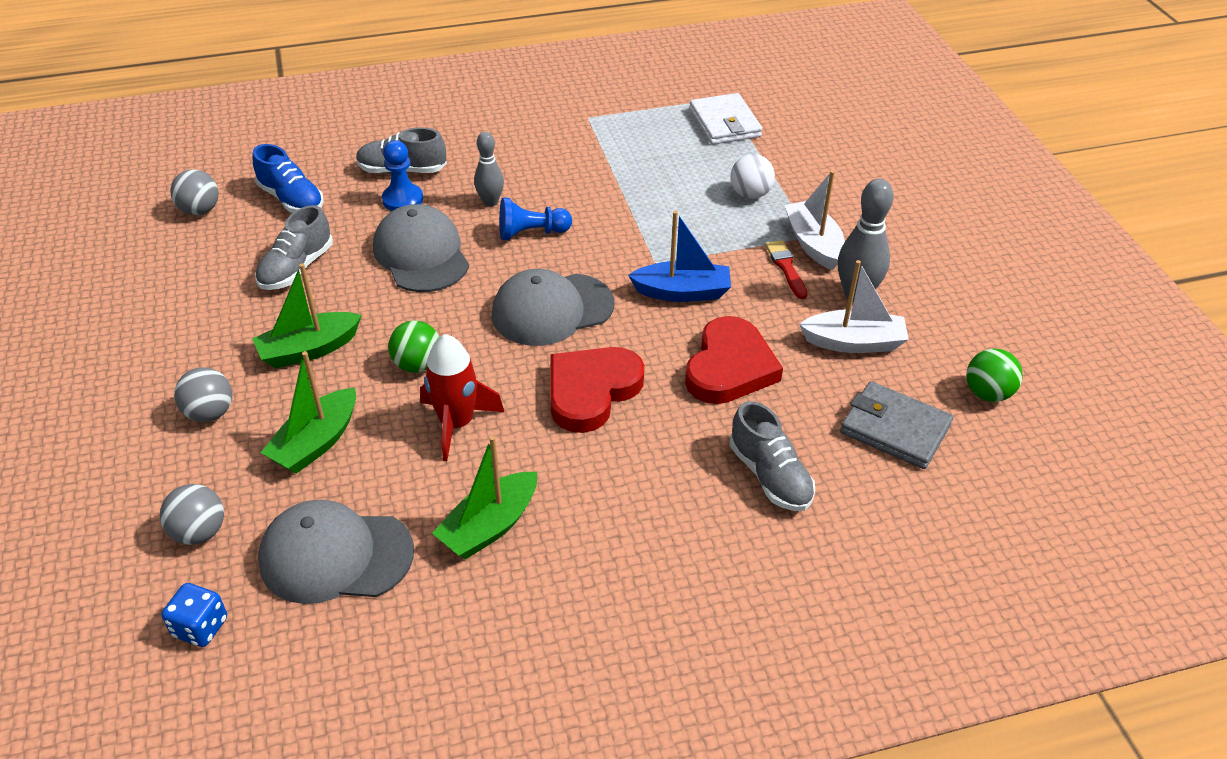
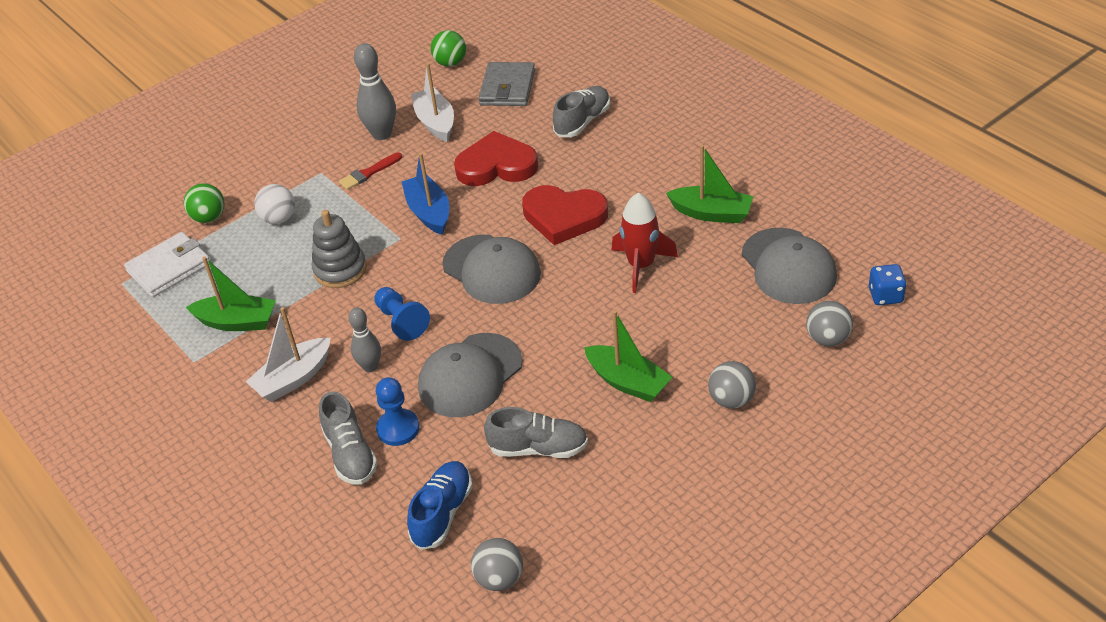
camera: 110 degrees left, 0 degrees up
green boat [261,351,356,474] -> green boat moved to [186,257,276,331]
green ball [388,320,439,373] -> green ball moved to [184,183,225,223]
white boat [784,170,845,271] -> white boat moved to [246,307,331,402]
none -> grey stacking toy [312,210,367,288]

